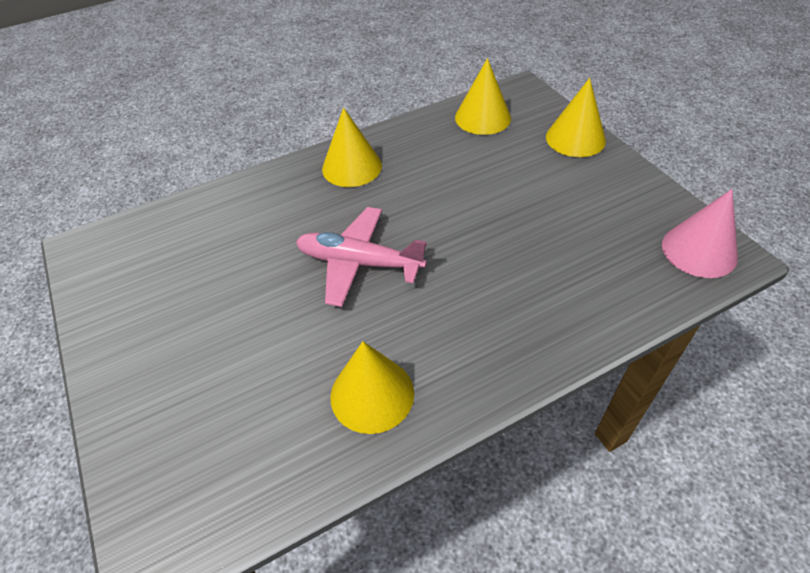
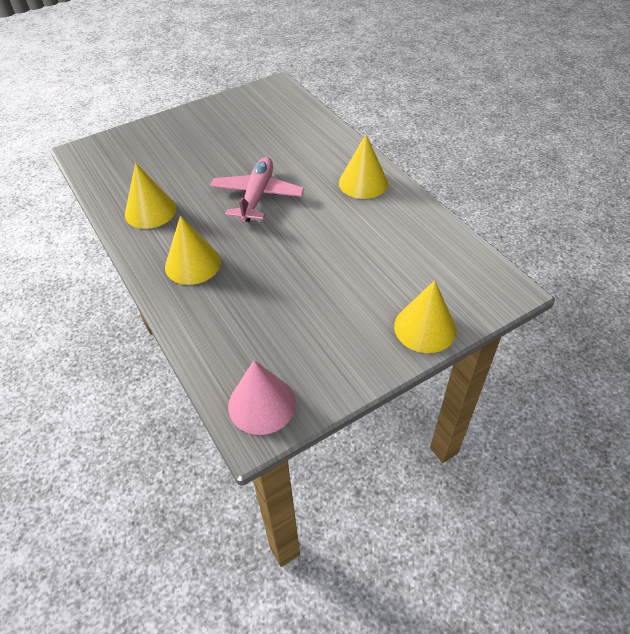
camera: 85 degrees right, 0 degrees up
yellow cone [455,58,511,135] -> yellow cone moved to [165,216,221,285]

